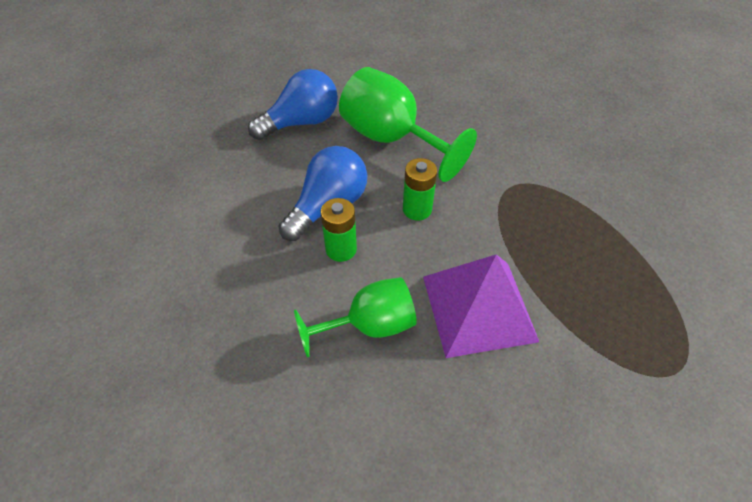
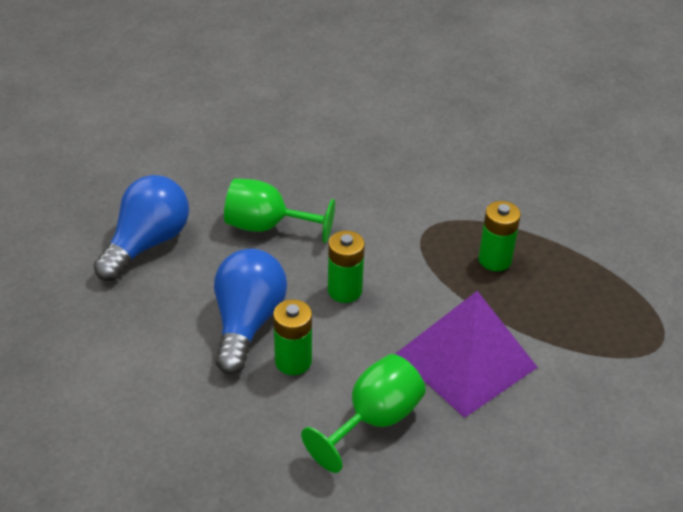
camera: 30 degrees left, 10 degrees down
green goblet [339,67,477,182] -> green goblet [224,178,335,243], size x0.66
none -> green battery [478,201,521,271]

